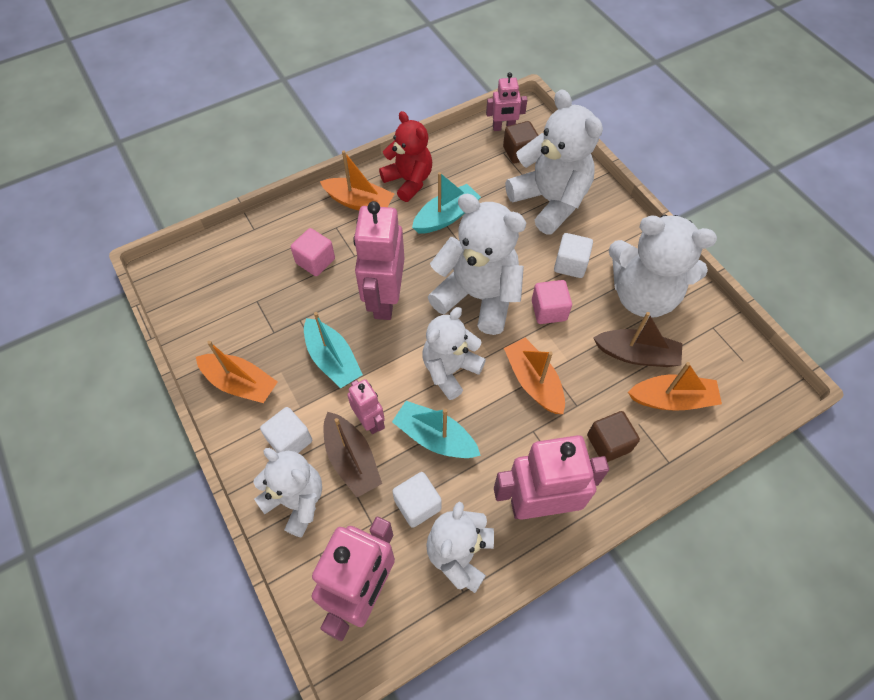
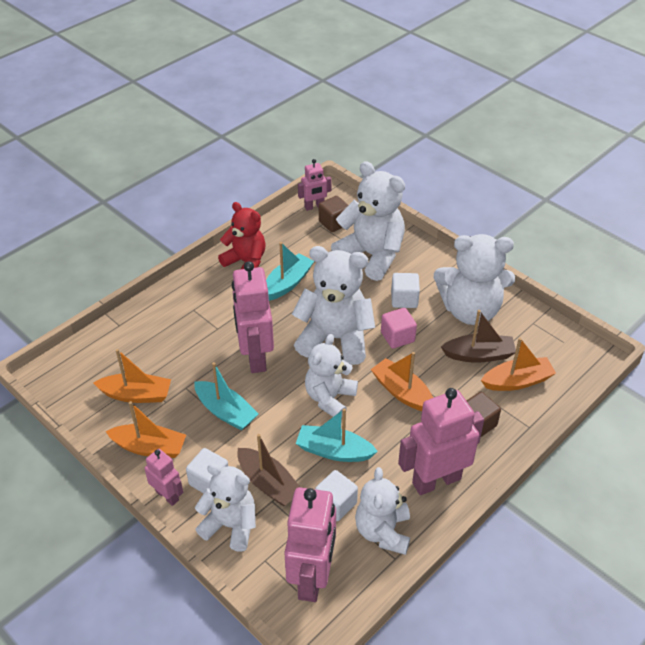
camera: 15 degrees left, 15 degrees down
pink cube [291,228,335,276] -> none
orange boat [320,150,394,211] -> orange boat moved to [93,349,171,403]
pink robot [347,379,385,434] -> pink robot moved to [144,449,183,506]

